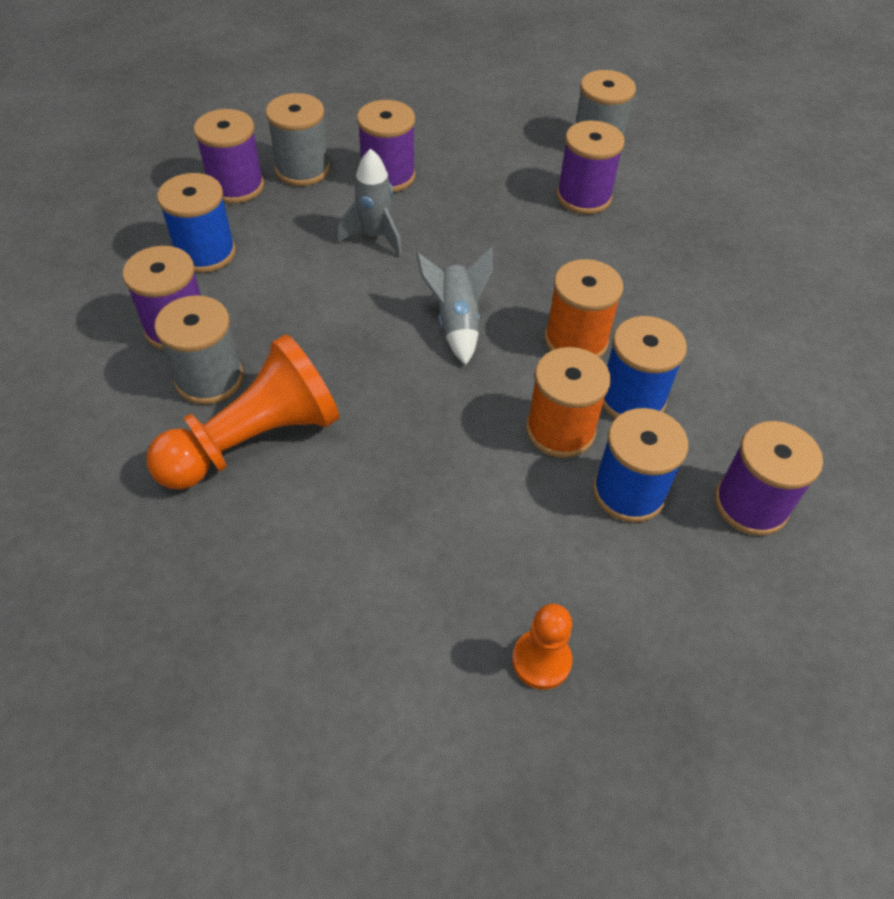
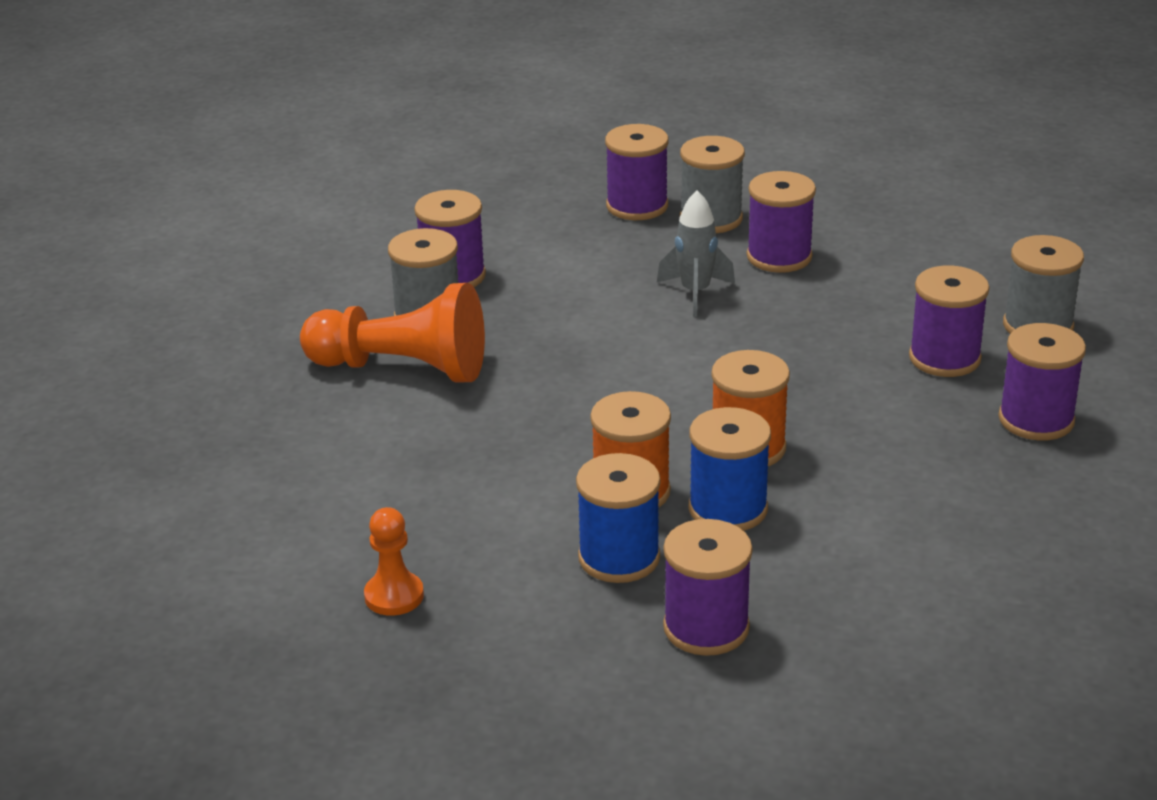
camera: 50 degrees right, 20 degrees down
blue spool [157,173,236,273] -> none
grey rocket [416,248,493,365] -> none
none -> purple spool [998,323,1086,440]

